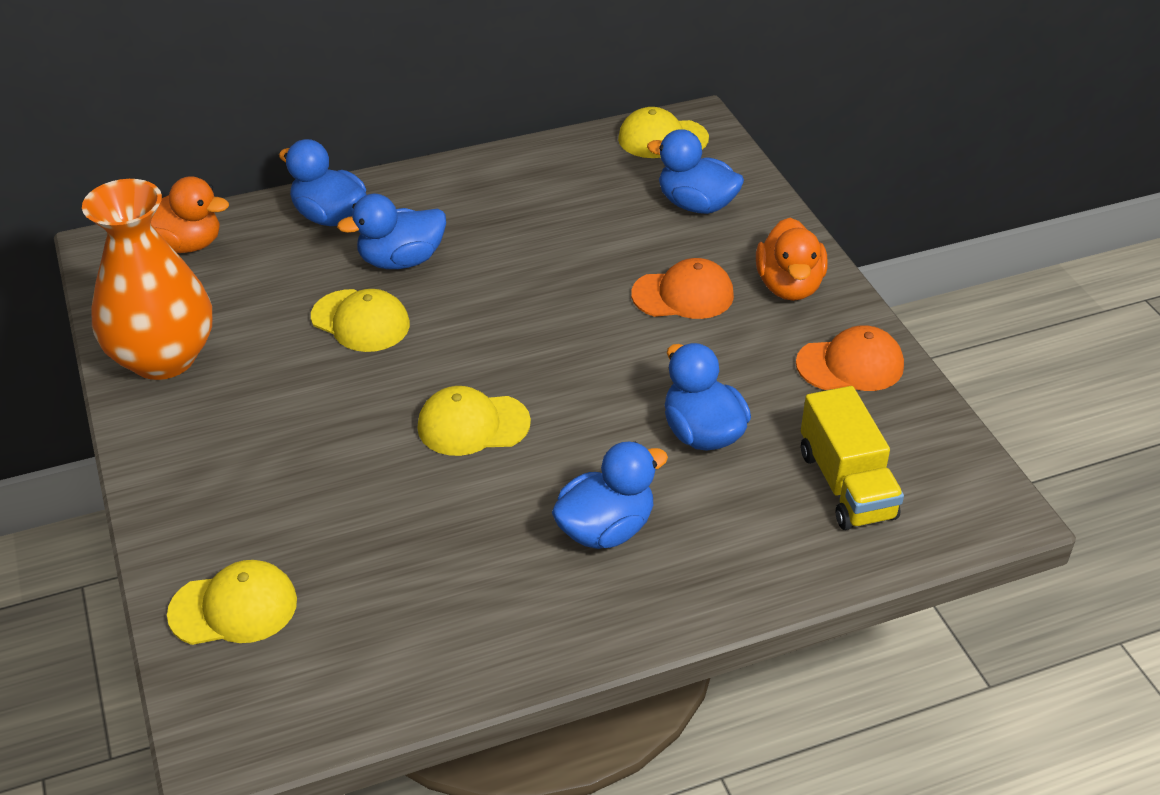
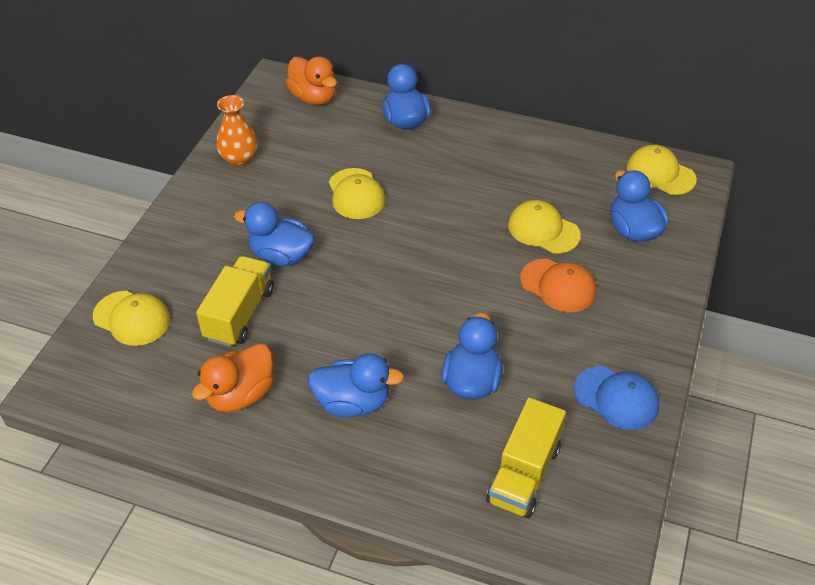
camera: 40 degrees right, 5 degrees up
orange vase [82,179,212,380] -> orange vase [216,95,258,166], size x0.55
blue duck [337,194,446,269] -> blue duck moved to [234,202,315,266]
yellow cap [417,386,531,456] -> yellow cap moved to [508,200,581,253]
orange duck [756,218,828,301] -> orange duck moved to [192,343,273,412]
orange cap [796,325,904,391] -> blue cap [574,366,659,430]
none -> yellow truck [196,256,274,347]

